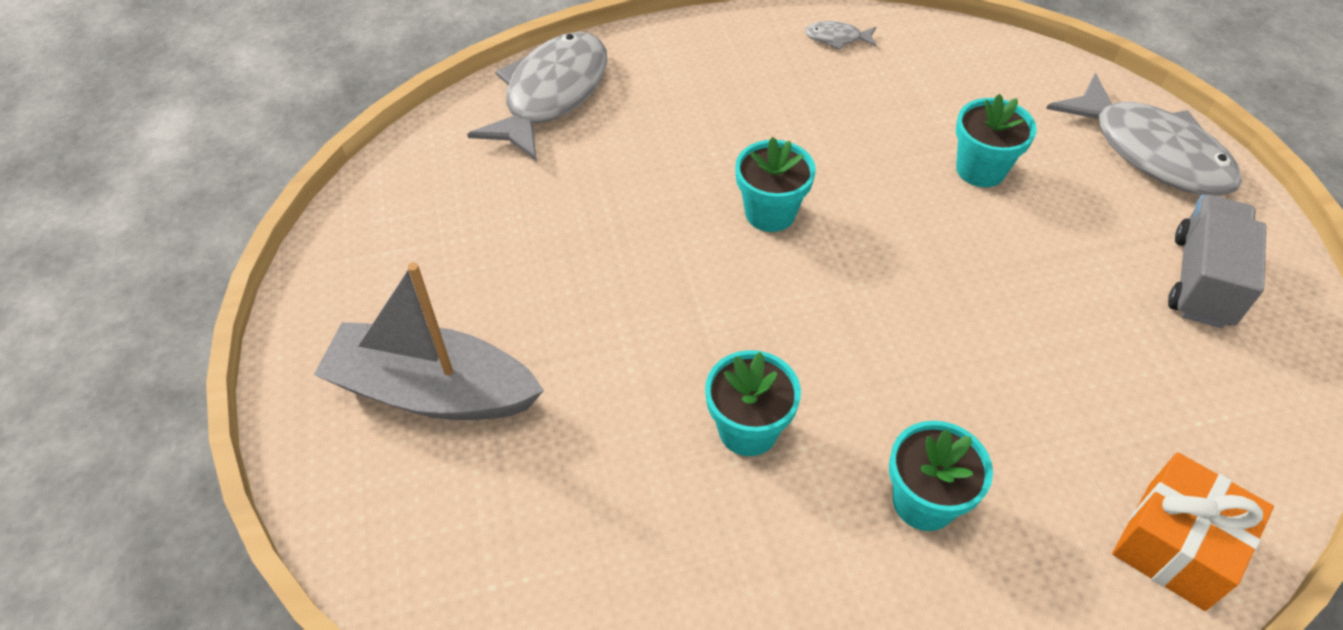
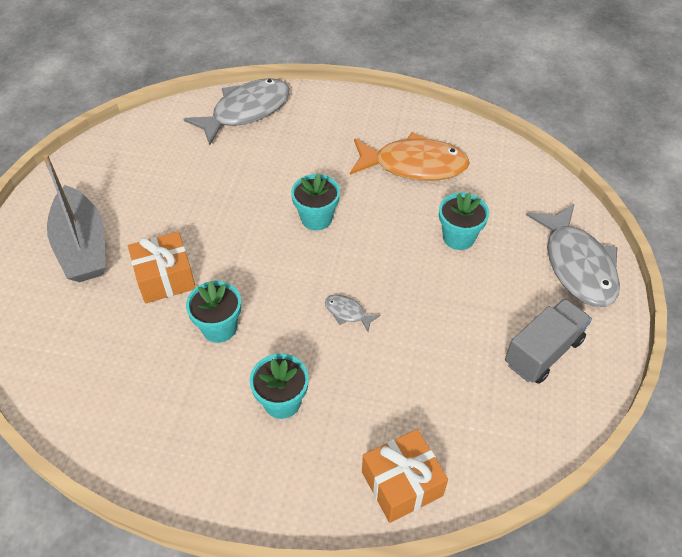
camera: 25 degrees right, 0 degrees up
grey boat [314,262,544,420] -> grey boat turned 150 degrees counterclockwise [43,154,105,282]
grey fish [805,21,877,50] -> grey fish moved to [325,295,380,332]
none -> orange gift [128,231,196,304]
none -> orange fish [350,132,470,180]

